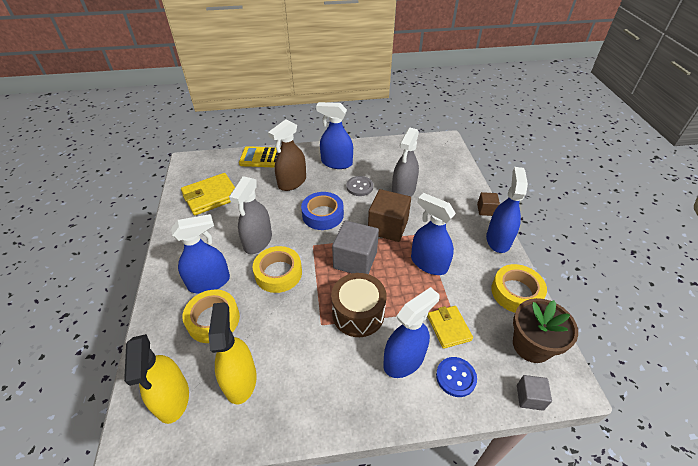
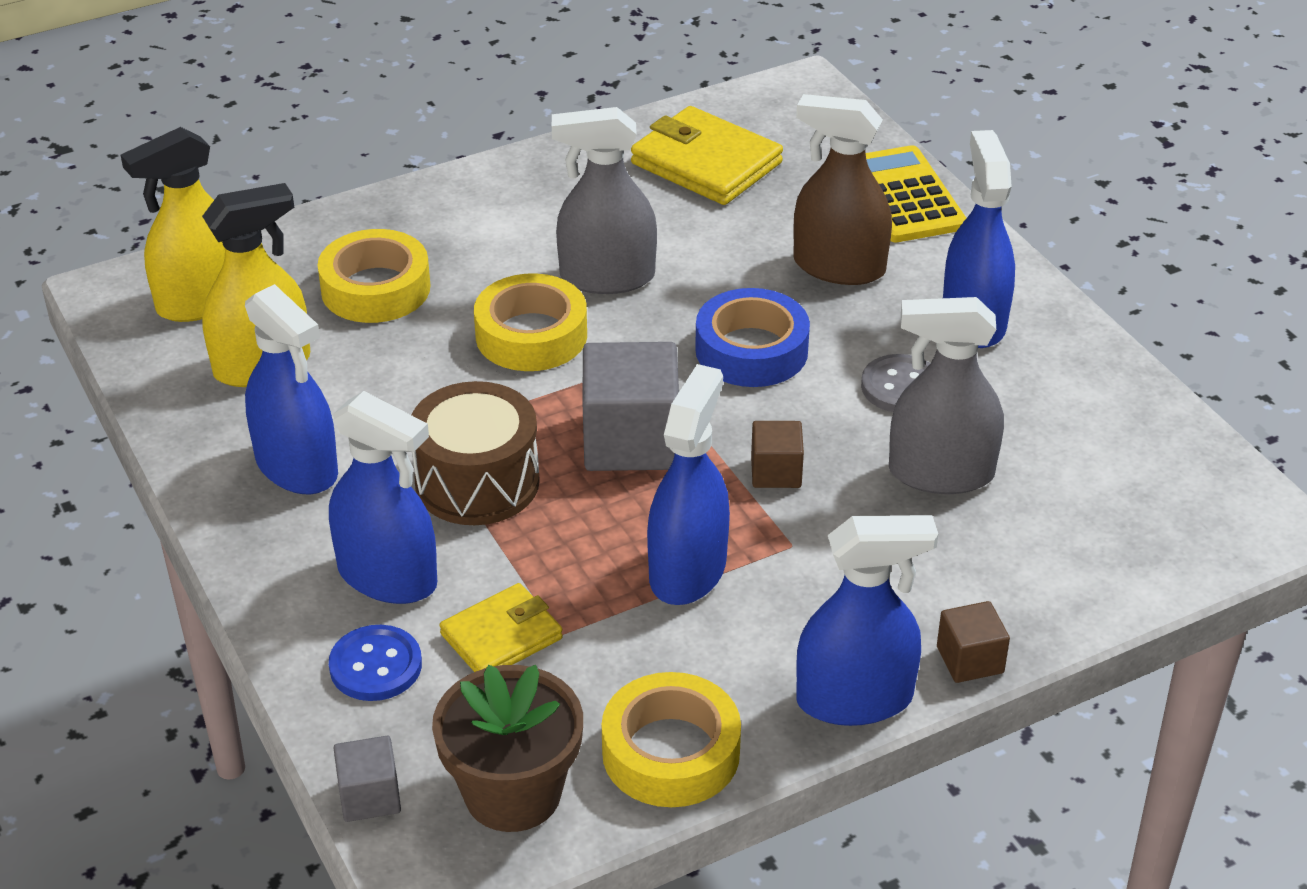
camera: 70 degrees right, 5 degrees down
blue spray bottle [171,214,230,294] -> blue spray bottle moved to [245,284,338,494]
brown cube [368,189,411,242] -> brown cube [751,421,804,488], size x0.52

